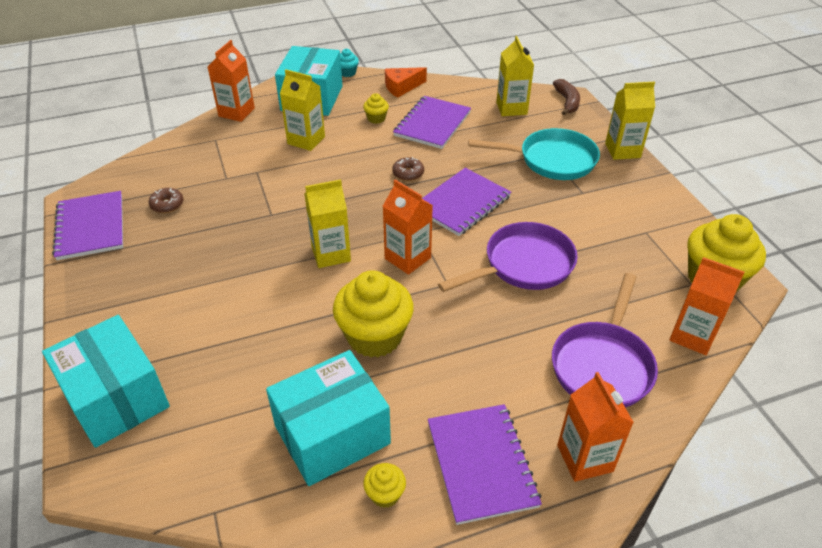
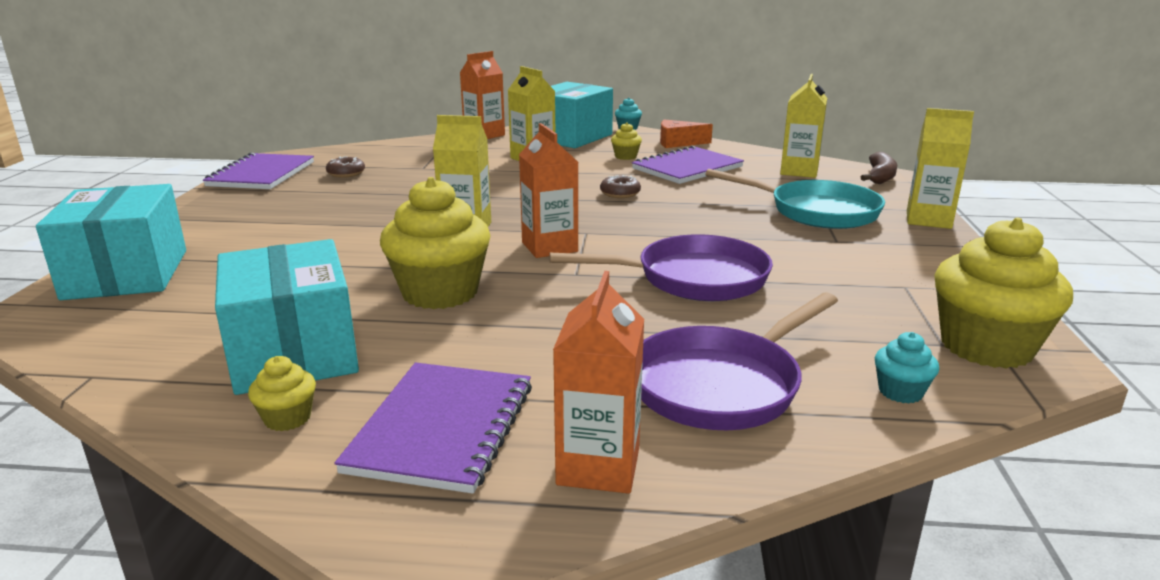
camera: 25 degrees right, 20 degrees down
turquoise box [266,350,391,486] -> turquoise box turned 75 degrees clockwise [215,239,359,395]
purple notebook [422,168,511,236] -> none
orange carton [669,257,745,355] -> turquoise cupcake [875,332,939,404]

